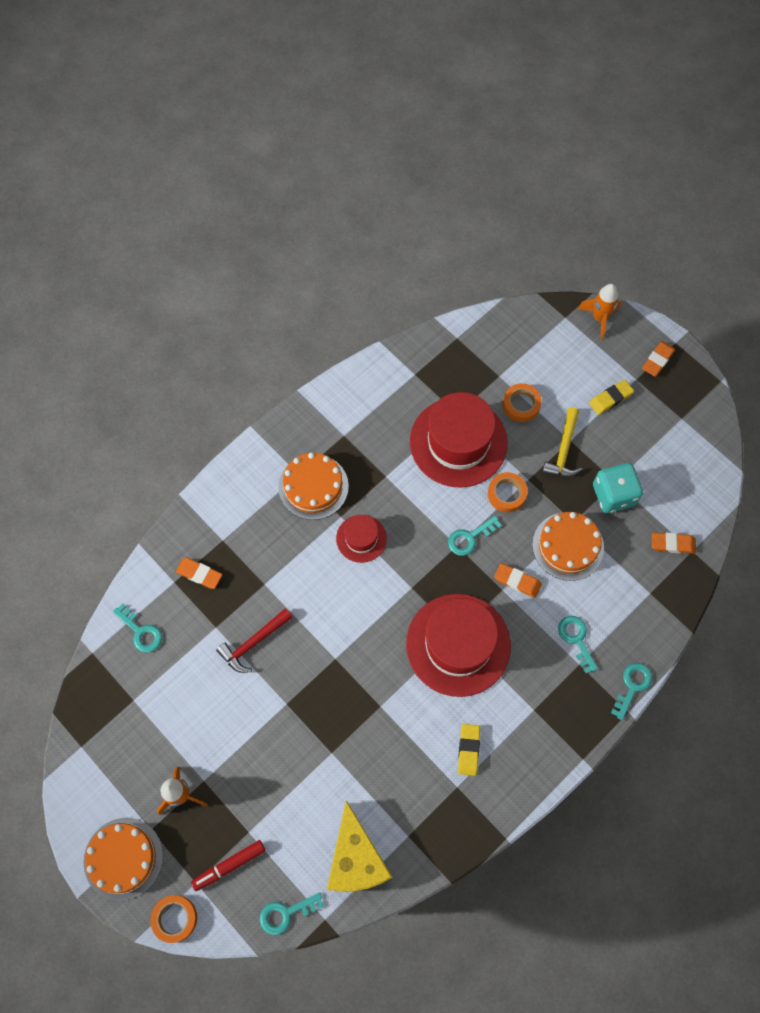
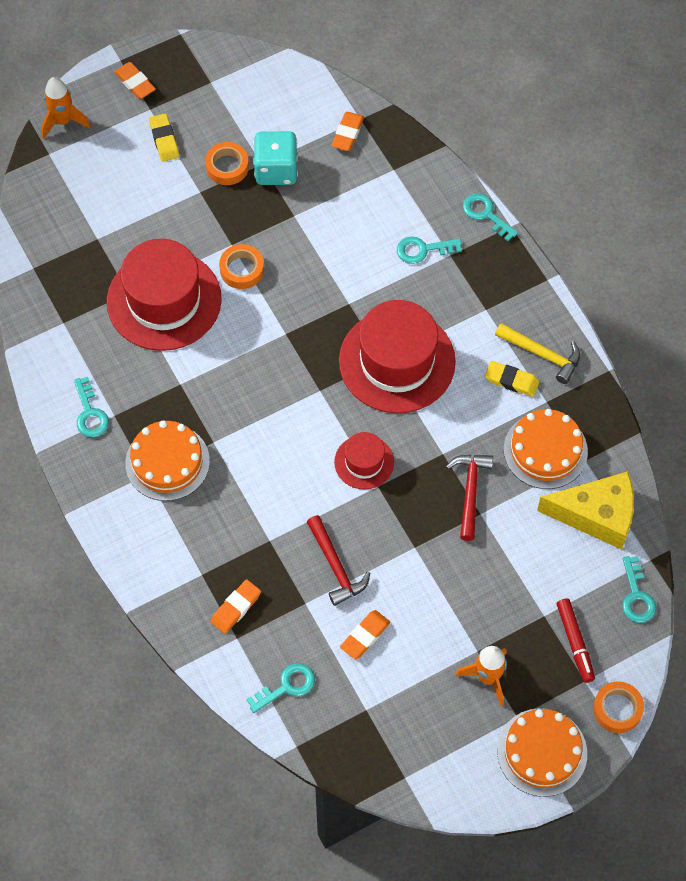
camera: 75 degrees left, 5 degrees down
red hat [336,515,387,563] -> red hat moved to [334,432,394,490]
turquoise key [448,516,502,556] -> turquoise key moved to [74,377,109,438]
orange eraser [494,563,542,598] -> orange eraser moved to [340,610,390,659]
orange tape [503,383,542,422] -> orange tape moved to [205,142,249,185]
orange cake [532,512,604,581] -> orange cake moved to [504,409,588,489]
yellow hammer [542,407,582,477] -> yellow hammer moved to [495,323,580,384]
none -> red hammer [446,455,493,541]

